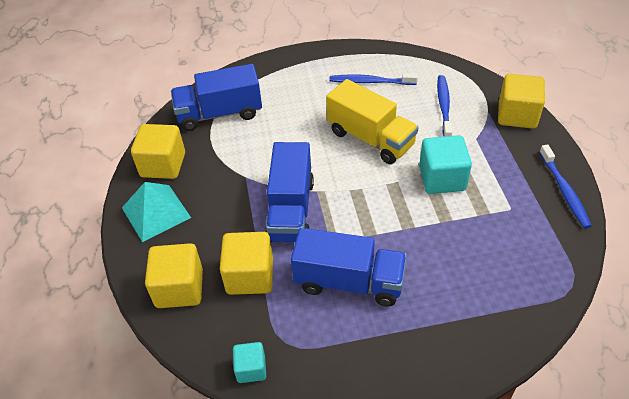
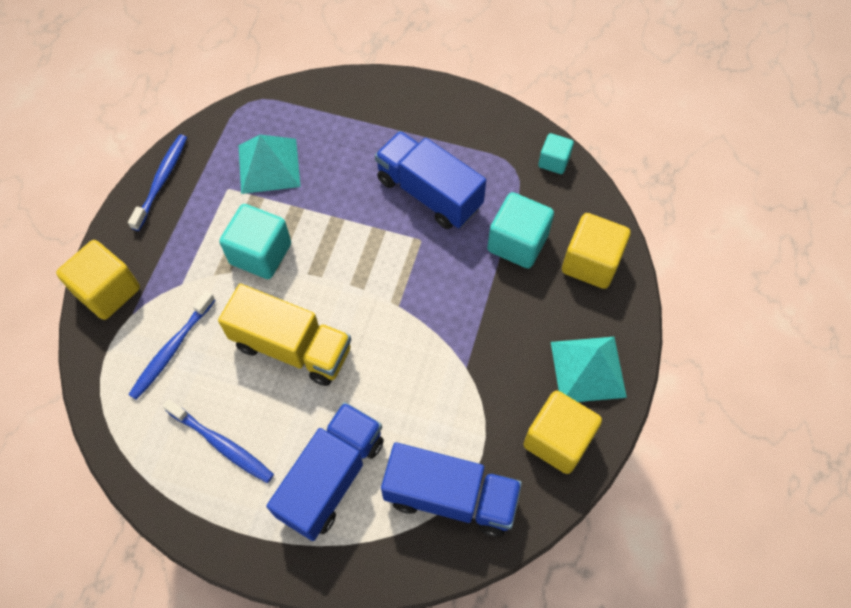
camera: 155 degrees left, 15 degrees up
yellow cube [220,232,273,295] -> turquoise cube [487,192,554,268]
blue truck [265,142,314,242] -> blue truck moved to [266,402,384,541]
yellow truck [326,79,419,164] -> yellow truck turned 135 degrees clockwise [218,284,351,386]
none -> turquoise pyramid [238,135,301,194]

